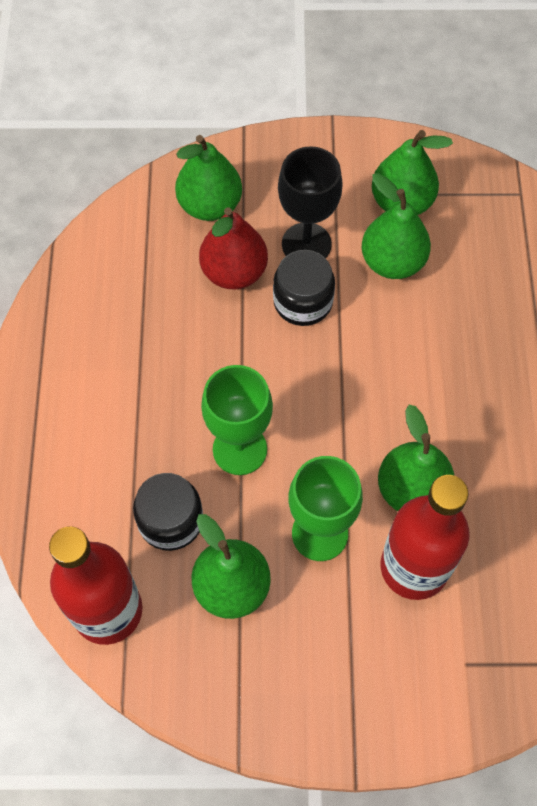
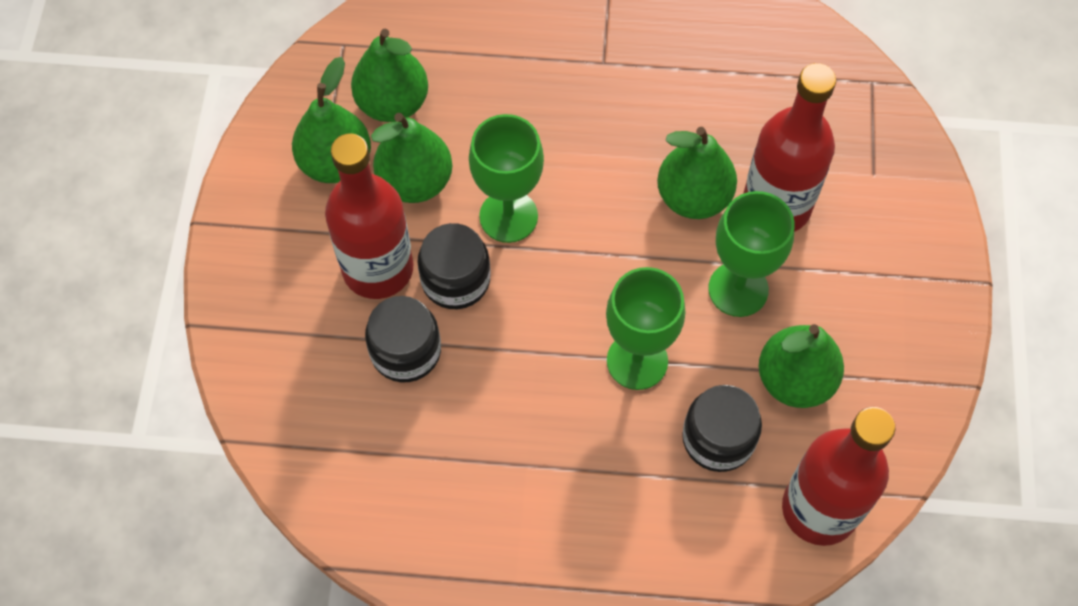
camera: 85 degrees left, 0 degrees up
green pear [175,135,242,221] -> green pear moved to [351,29,428,122]
red pear [199,207,268,289] -> black jar [365,296,441,382]
black goblet [278,146,343,258] -> red bottle [325,133,414,299]
none -> green goblet [469,114,544,243]

